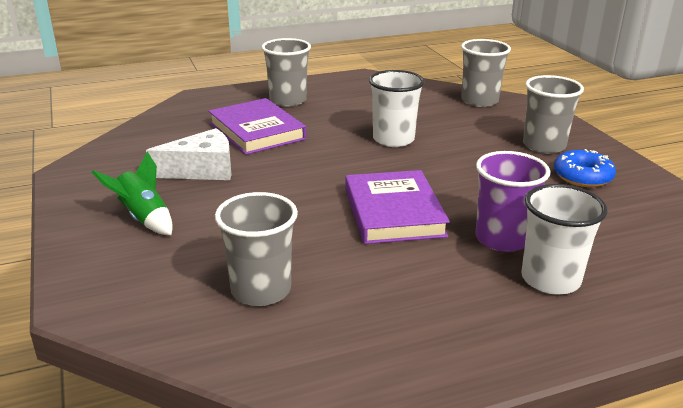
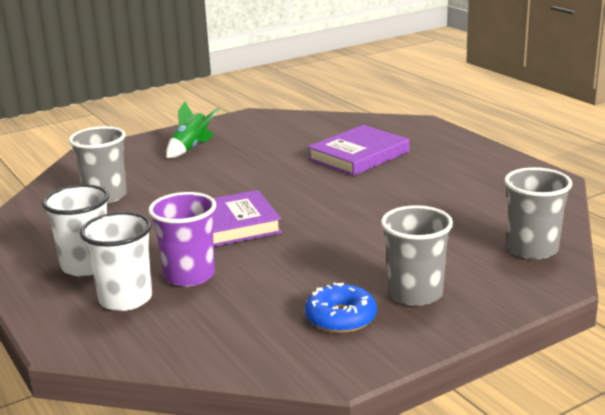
camera: 80 degrees right, 5 degrees down
white cheese [146,128,232,180] -> none
grey cup [261,38,311,107] -> none
white cup [369,70,425,147] -> white cup moved to [42,185,109,276]

